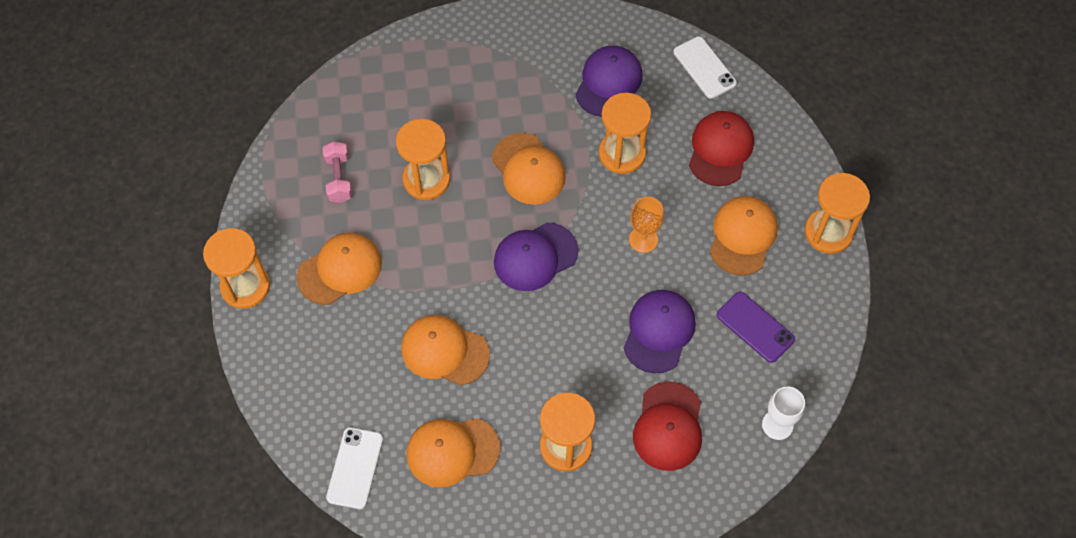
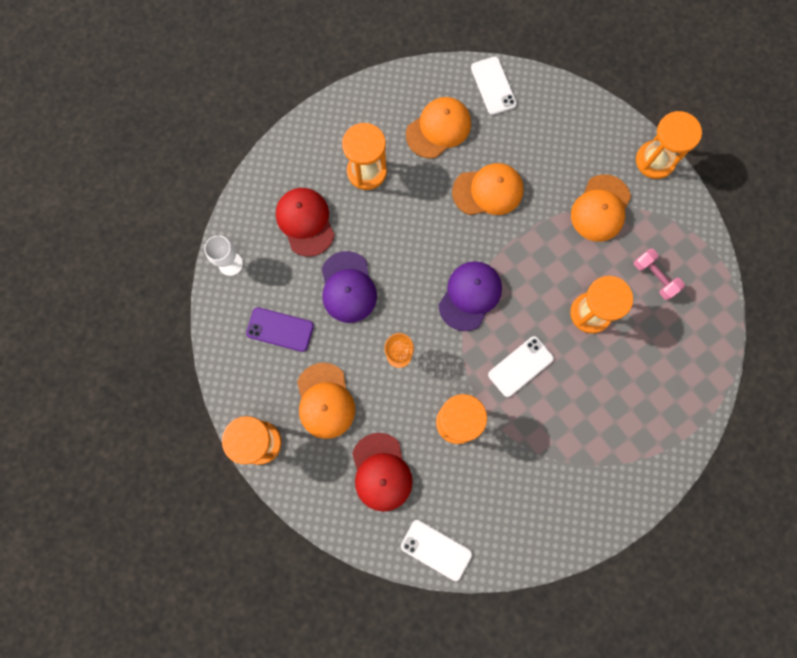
camera: 150 degrees right, 15 degrees up
orange cap [492,133,566,205] -> white phone [488,336,554,397]
purple cap [575,46,643,117] -> none

